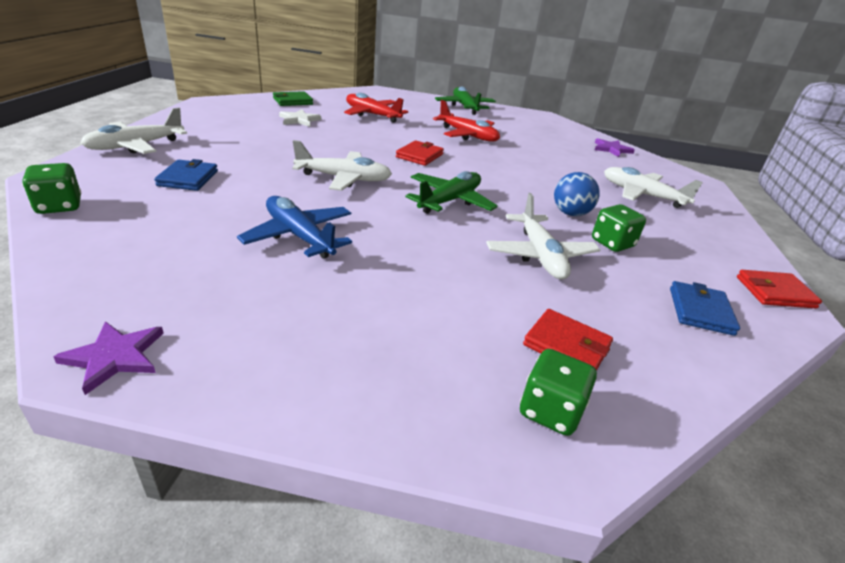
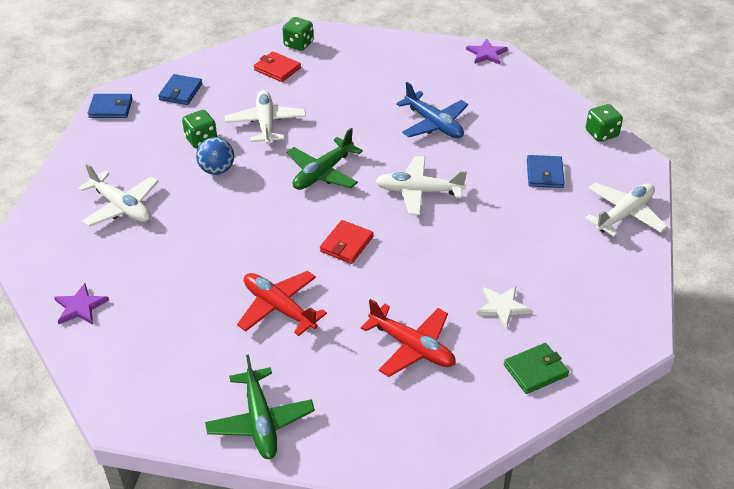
camera: 175 degrees left, 10 degrees up
red wallet [737,270,822,308] -> blue wallet [88,94,133,118]

